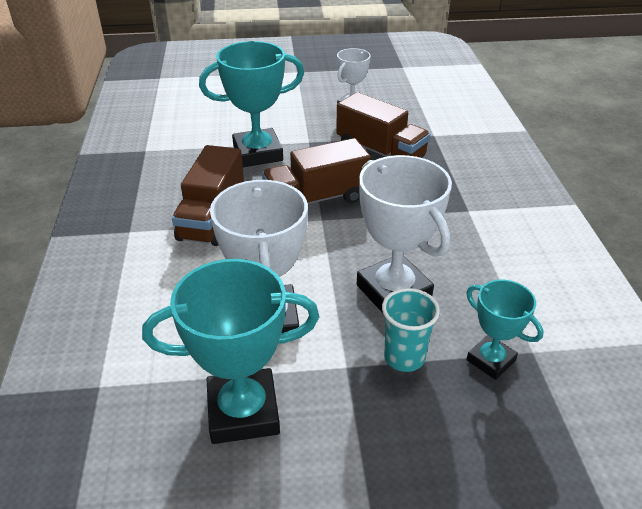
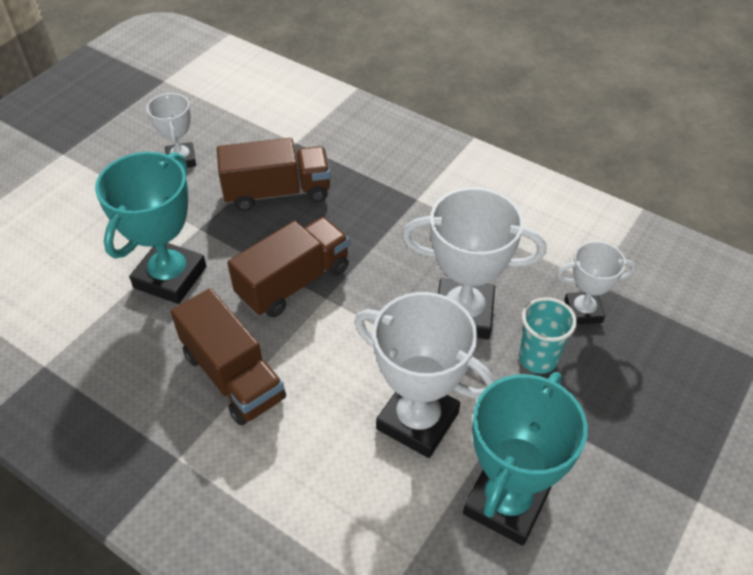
camera: 50 degrees left, 10 degrees up
brown truck [262,138,371,204] -> brown truck turned 150 degrees counterclockwise [227,217,350,317]
turquoise trophy [466,280,543,380] -> white trophy [557,241,636,324]

